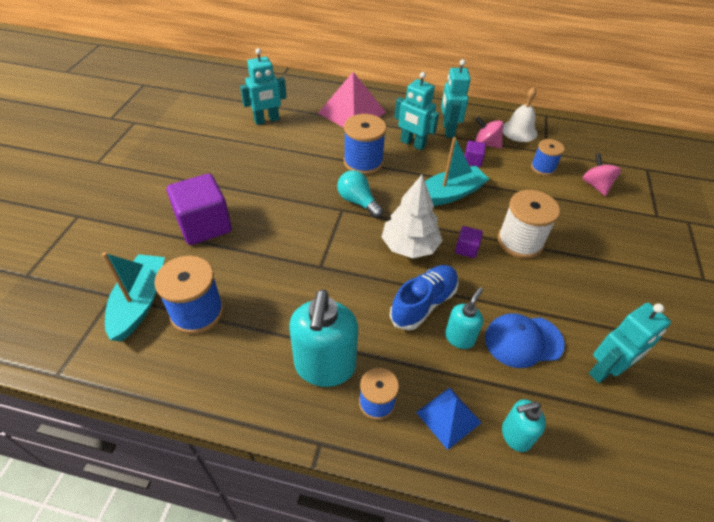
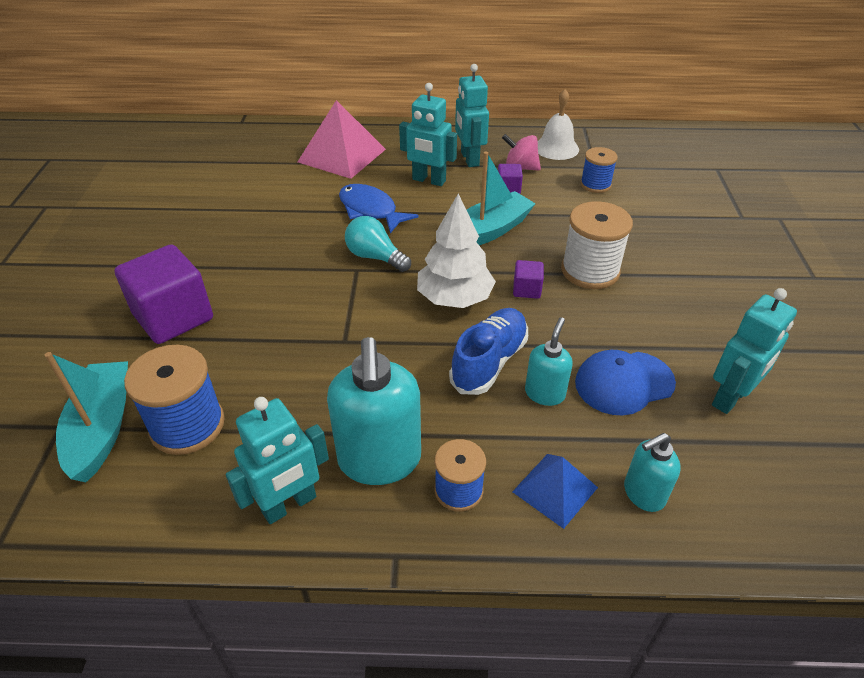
camera: 10 degrees left, 5 degrees down
turquoise robot [240,48,287,125] -> turquoise robot moved to [226,397,329,524]
blue spool [344,114,386,175] -> blue fish [339,184,419,234]
pink spinning top [583,153,621,196] -> none

